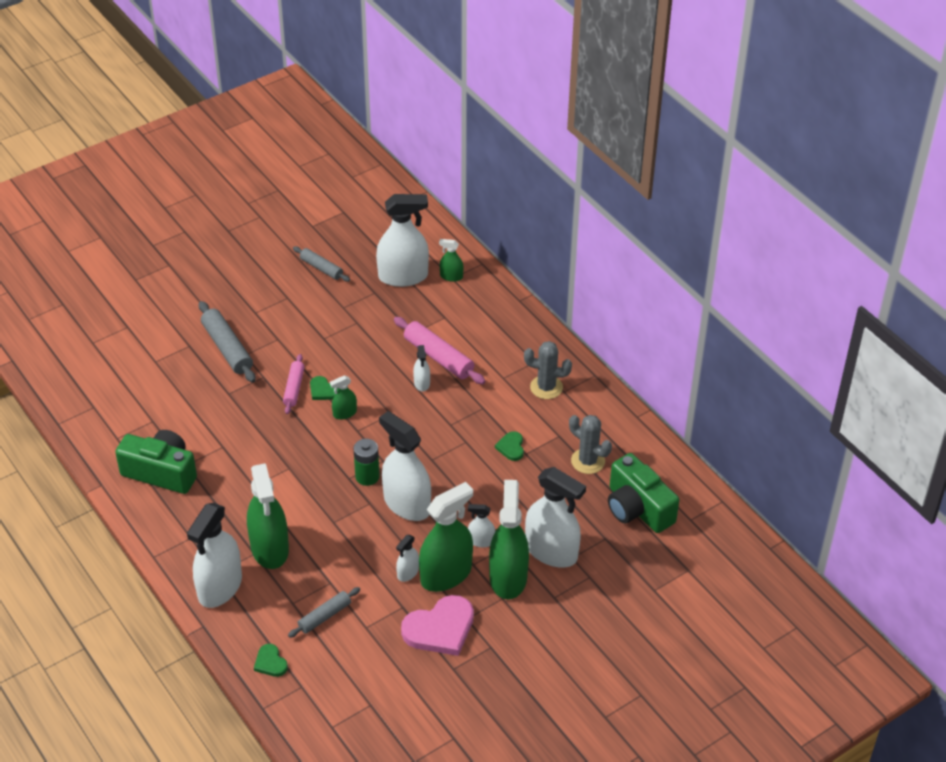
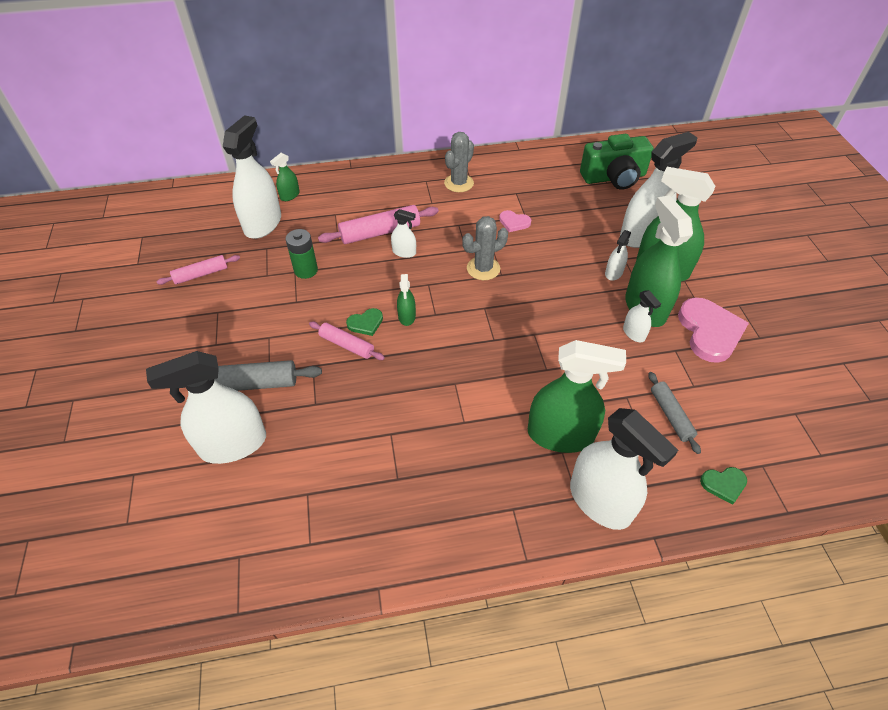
camera: 65 degrees left, 5 degrees up
green camera [115,430,197,494] -> none
grey rolling pin [293,246,350,282] -> pink rolling pin [156,255,240,285]
green battery [353,439,380,486] -> green battery moved to [286,229,318,279]
white spray bottle [379,411,431,521] -> white spray bottle moved to [146,351,266,464]
green heart [495,431,524,461] -> pink heart [499,210,531,232]
grey cactus [569,415,612,474] -> grey cactus moved to [462,216,508,280]

